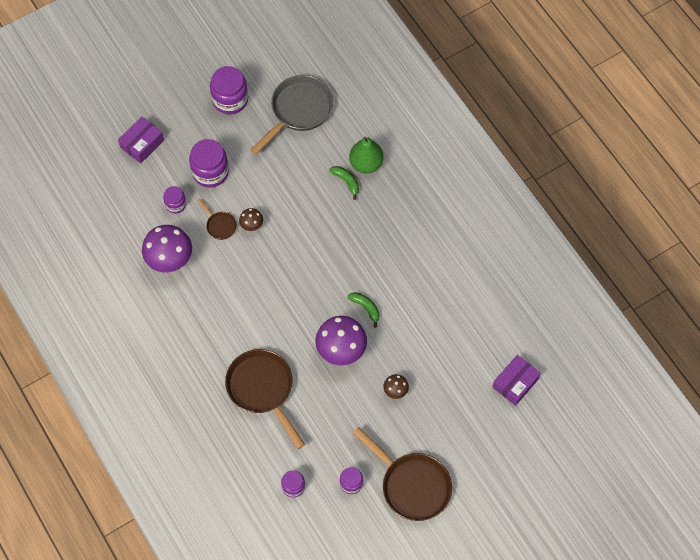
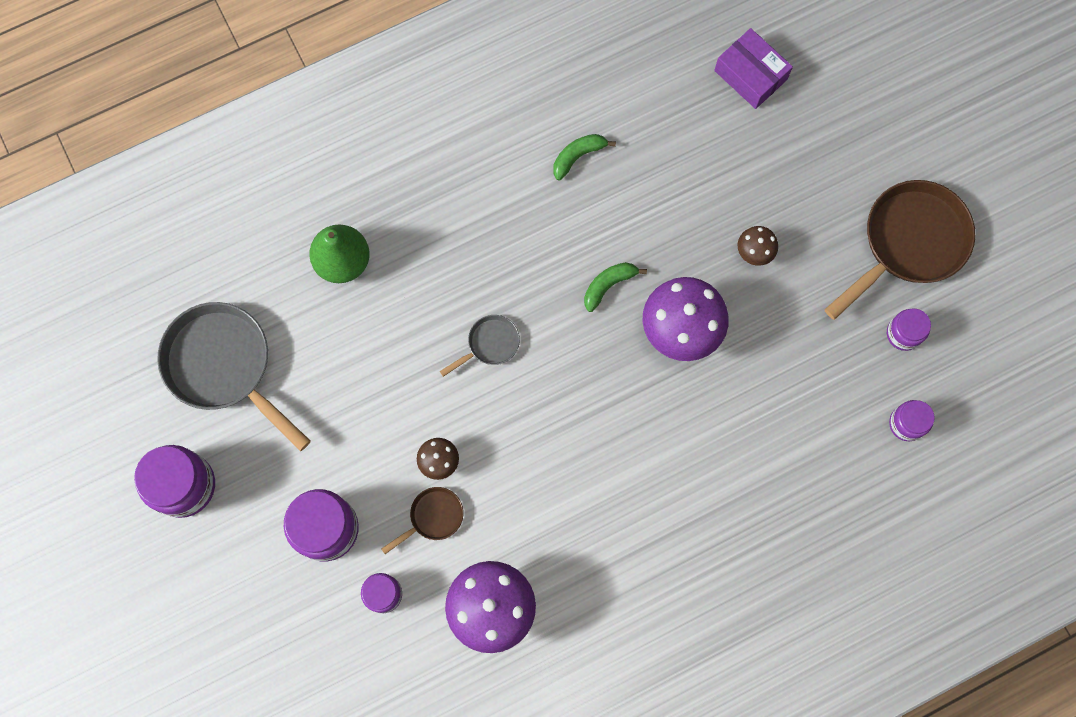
camera: 85 degrees left, 10 degrees up
purple box [118,116,164,164] -> none
brown pan [225,349,305,449] -> none
green banana [329,166,359,200] -> green banana moved to [553,134,616,180]
none -> grey pan [440,315,520,377]

